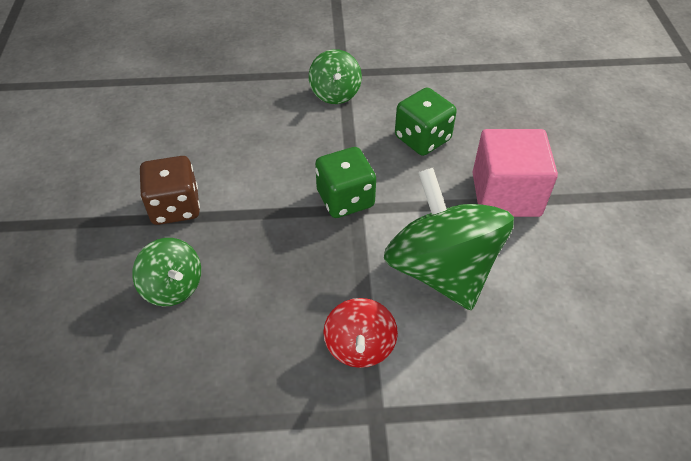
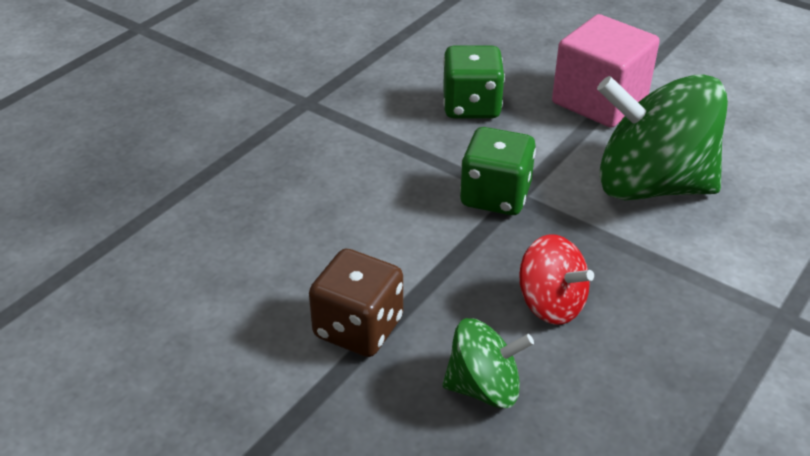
camera: 50 degrees left, 10 degrees down
green spinning top [309,49,362,104] -> none
red spinning top [323,298,398,368] -> red spinning top moved to [519,234,594,325]

